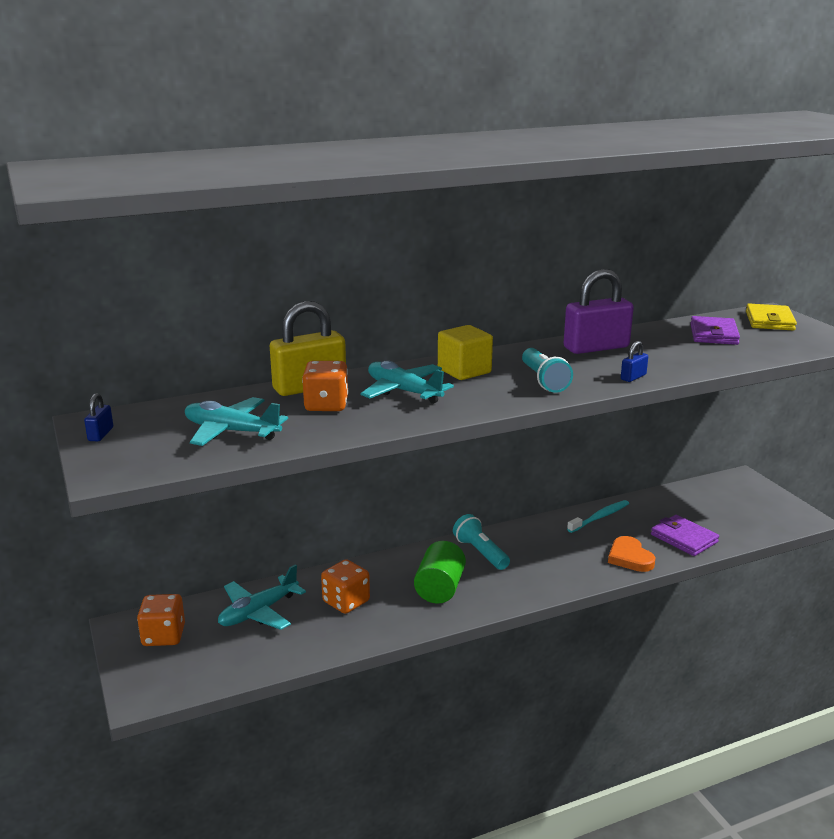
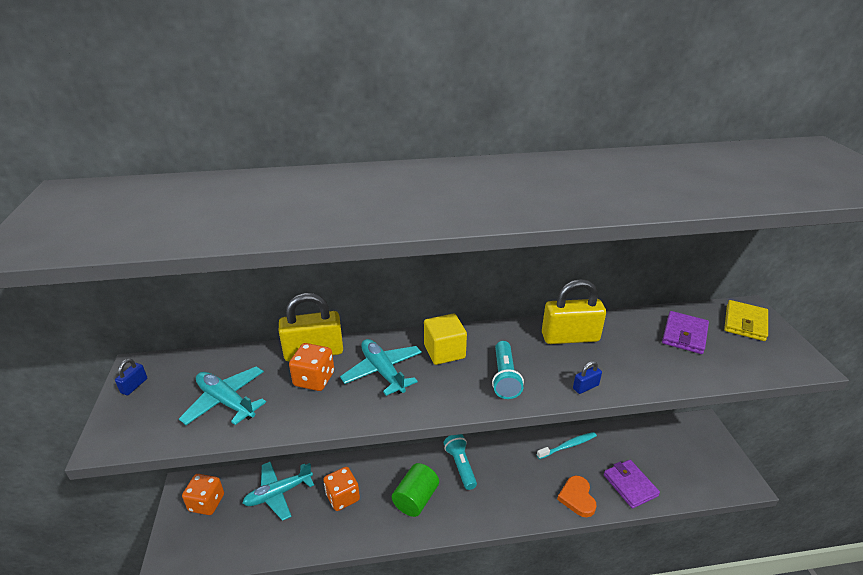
camera: 15 degrees right, 10 degrees up
purple padlock [564,269,634,354] -> yellow padlock [542,279,606,344]

